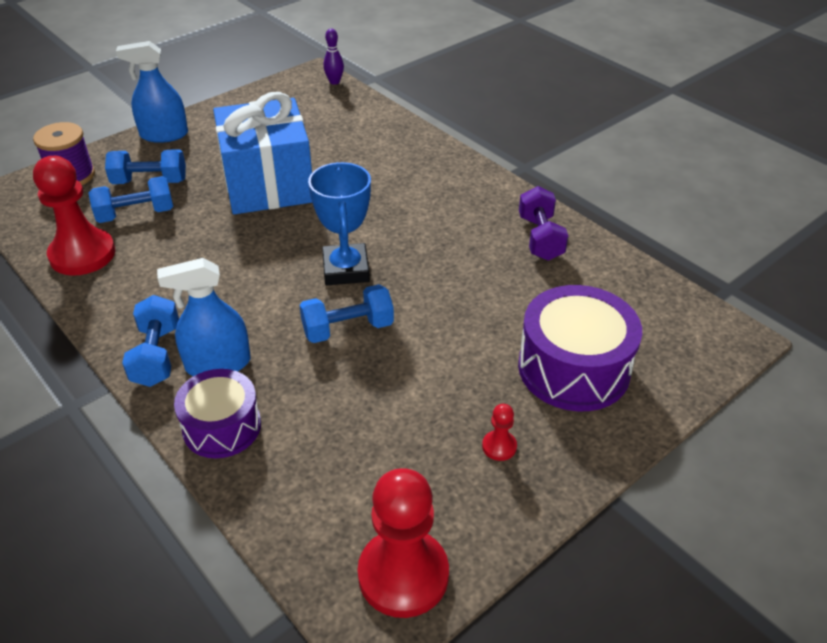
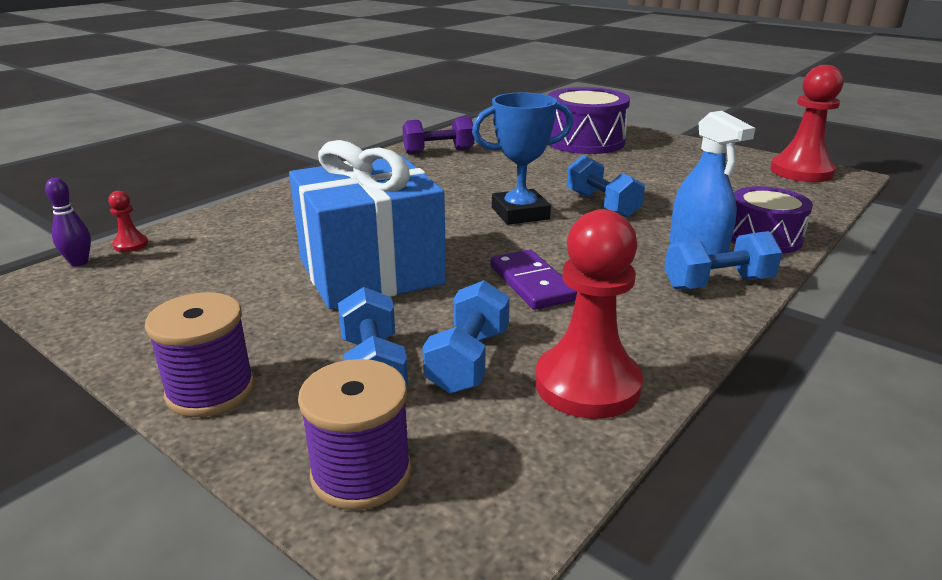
camera: 100 degrees left, 15 degrees down
blue dumbbell [89,176,173,223] -> blue dumbbell turned 45 degrees clockwise [422,280,510,394]
blue spray bottle [116,41,188,143] -> purple spool [145,292,255,417]
red pawn [482,404,517,461] -> red pawn moved to [108,191,148,252]
none -> purple domino [491,249,577,310]

